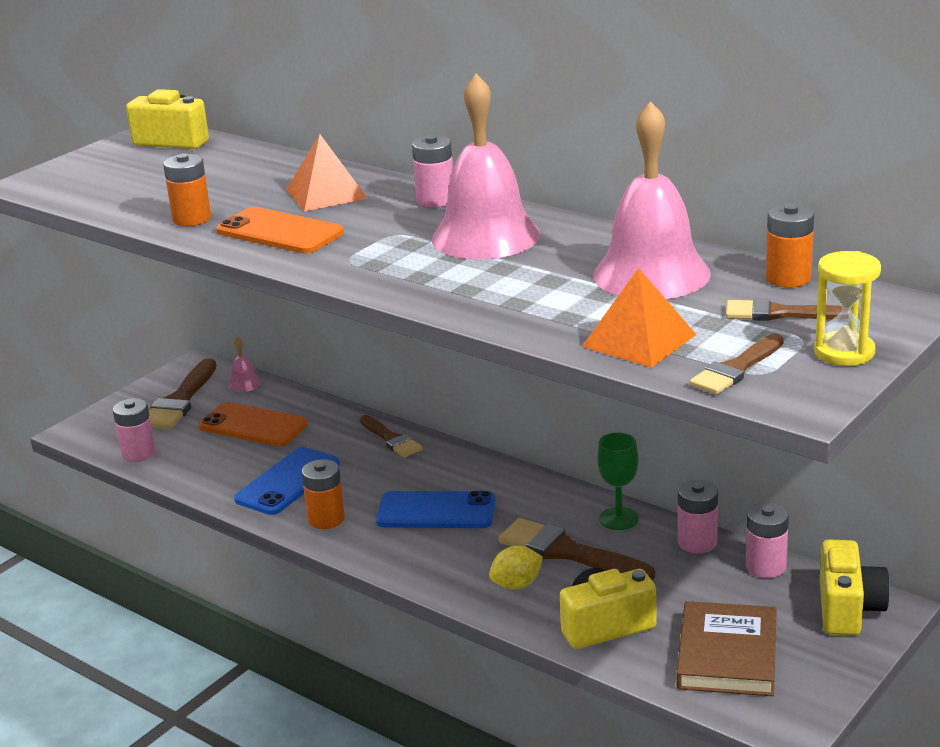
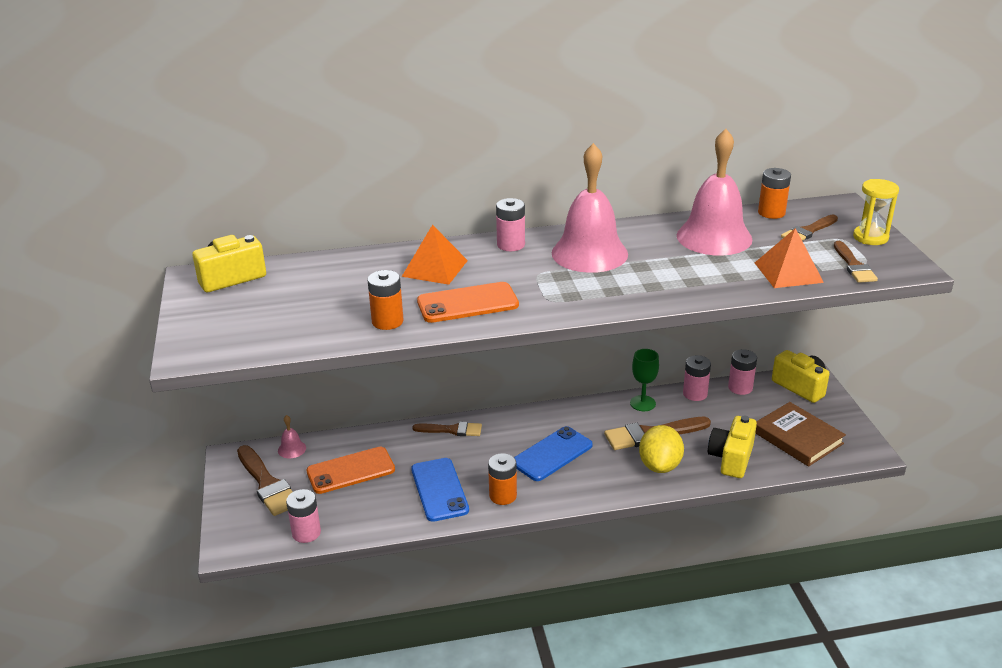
camera: 50 degrees left, 5 degrees up
yellow lemon [489,546,543,590] -> yellow lemon [639,425,684,473], size x1.55

